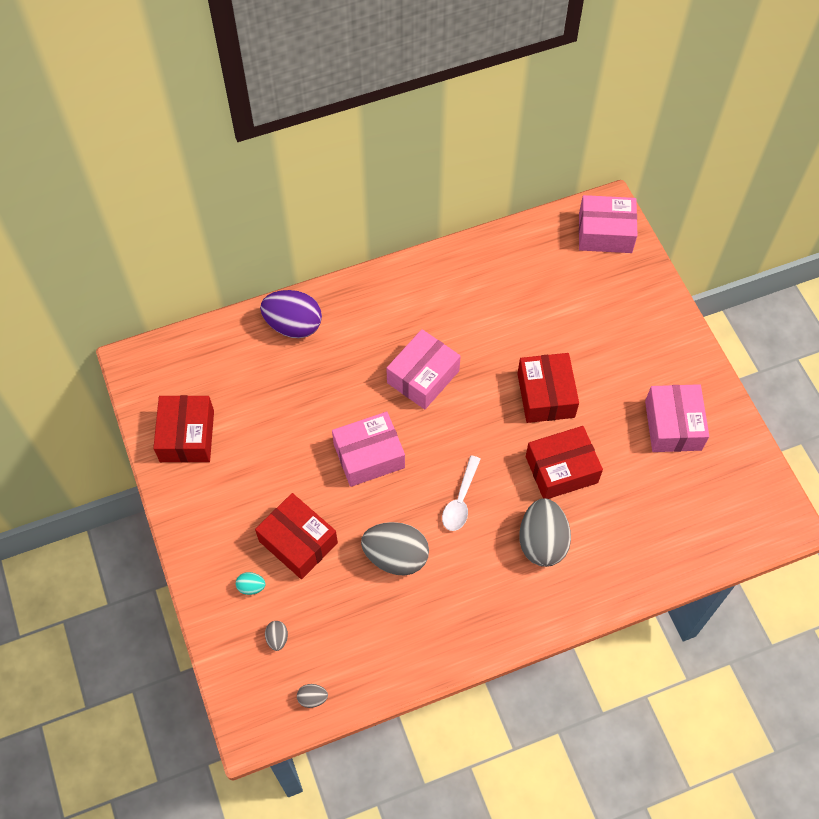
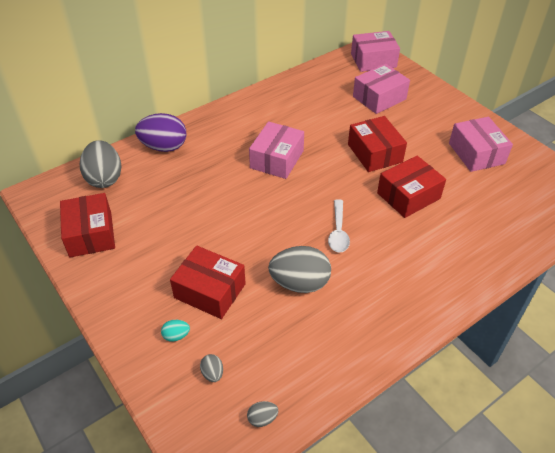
camera: 15 degrees left, 15 degrees down
pink box [332,412,405,487] -> pink box moved to [353,64,410,114]
grey egg [519,498,571,567] -> grey egg moved to [80,140,121,188]

